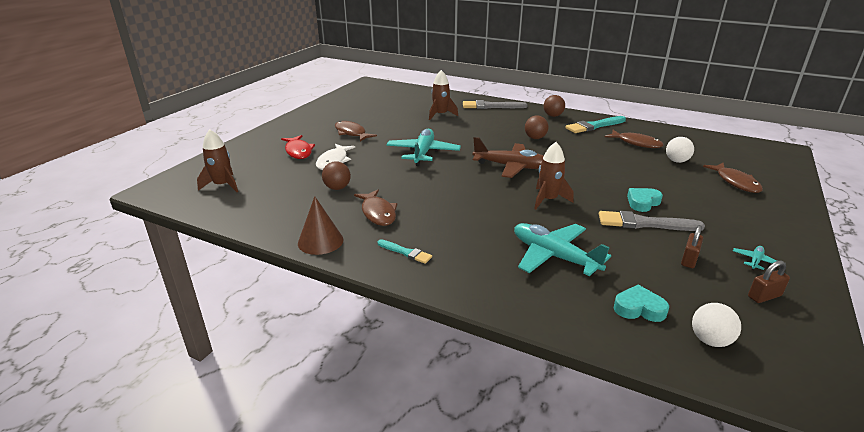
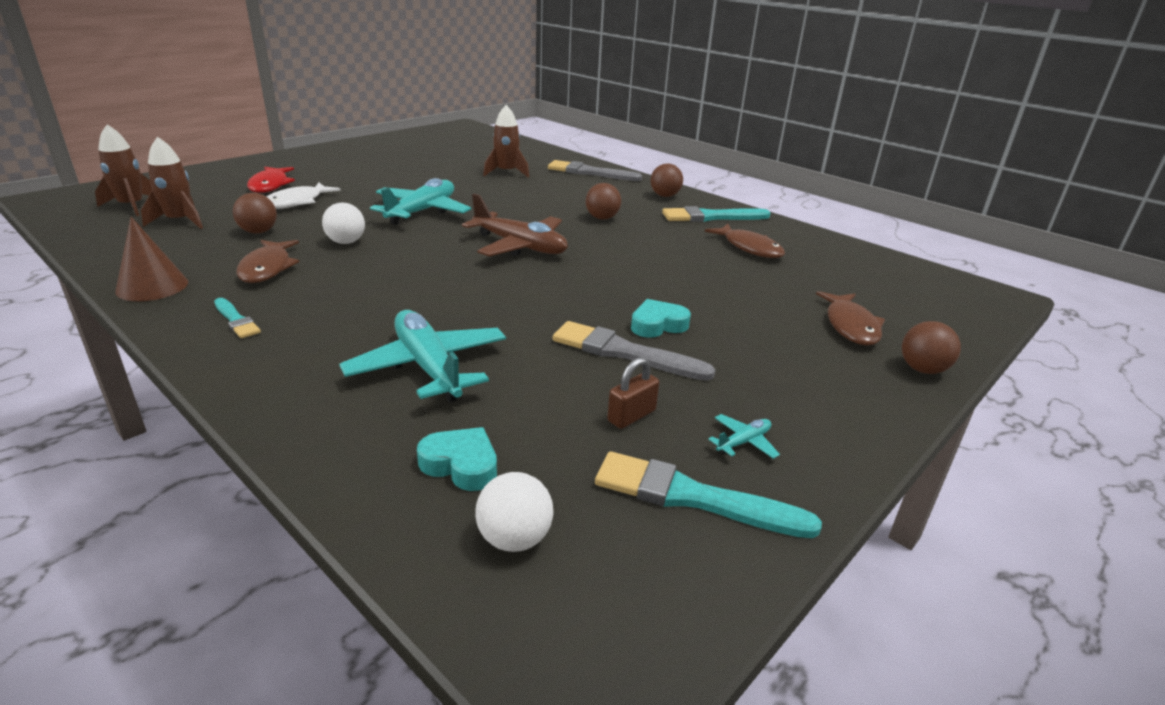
camera: 15 degrees right, 0 degrees up
brown fish [335,121,377,142] -> none
brown rocket [534,142,574,210] -> brown rocket moved to [141,137,203,229]
white ball [666,137,694,163] -> white ball moved to [322,203,365,244]
brown padlock [748,261,790,303] -> turquoise brush [595,451,822,539]
none -> brown ball [902,321,961,374]

